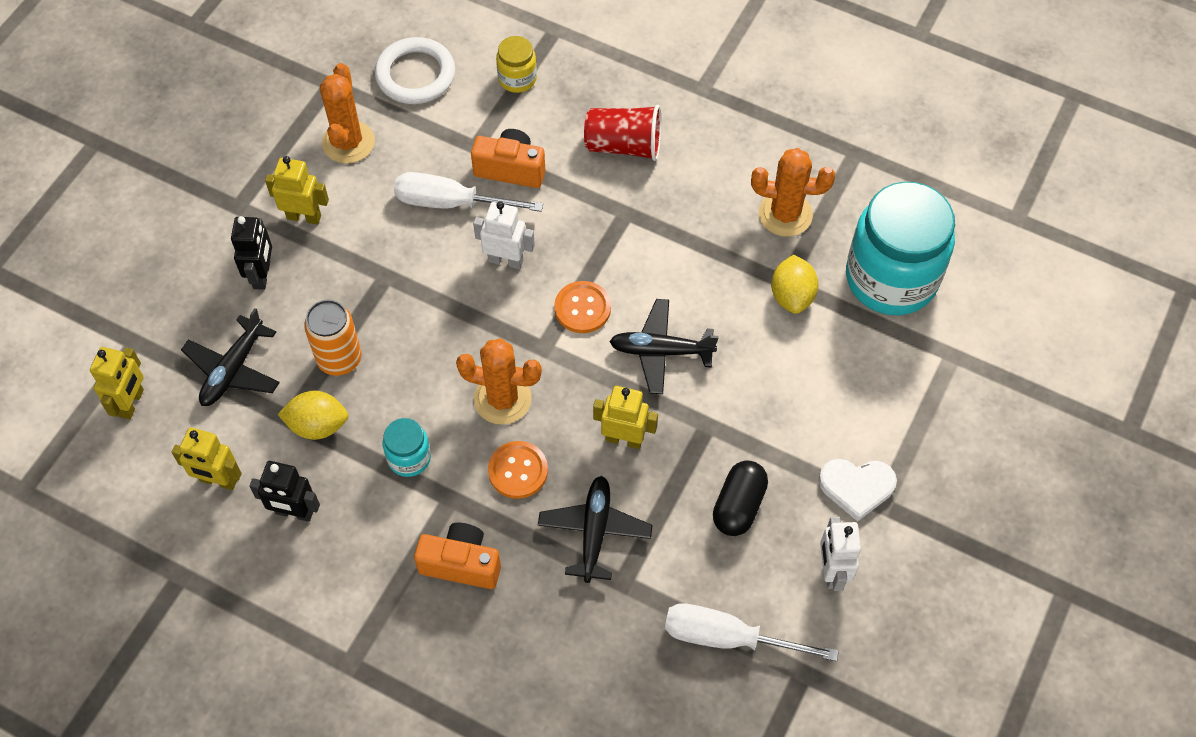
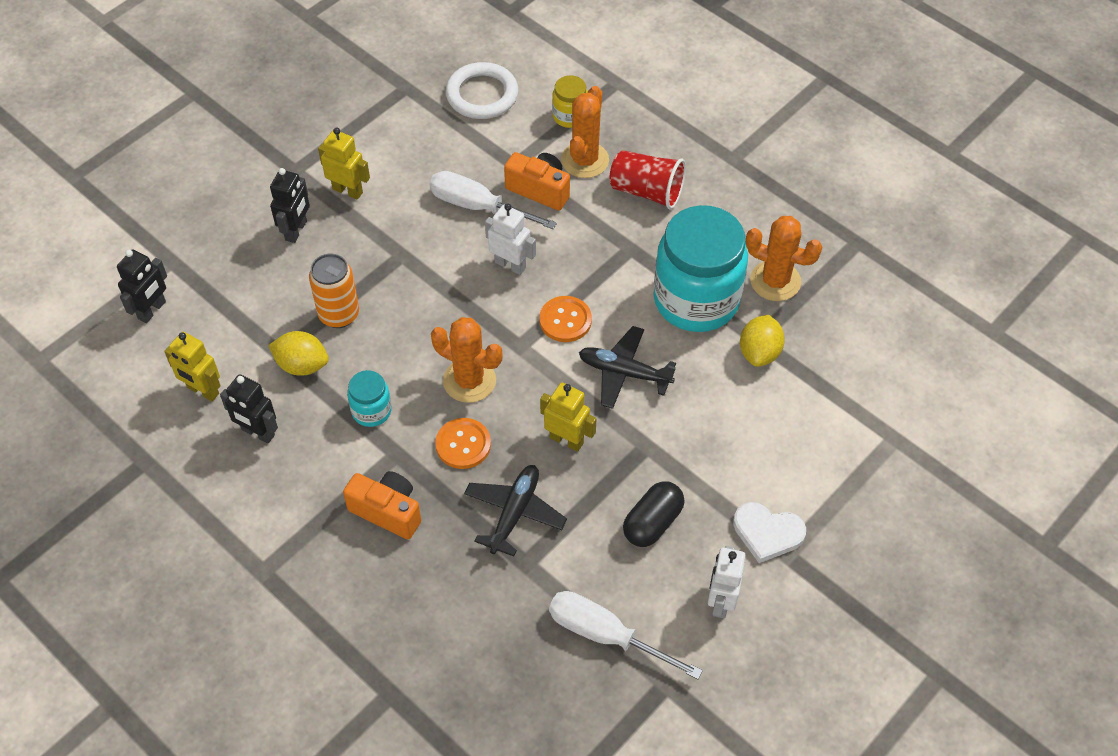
camera: 15 degrees right, 5 degrees down
yellow robot [90,347,144,419] -> black robot [117,249,167,323]
black plane [181,308,280,406] -> none
orange cactus [320,63,375,164] -> orange cactus moved to [561,86,609,178]
turquoise jar [846,182,955,315] -> turquoise jar moved to [654,205,748,332]

